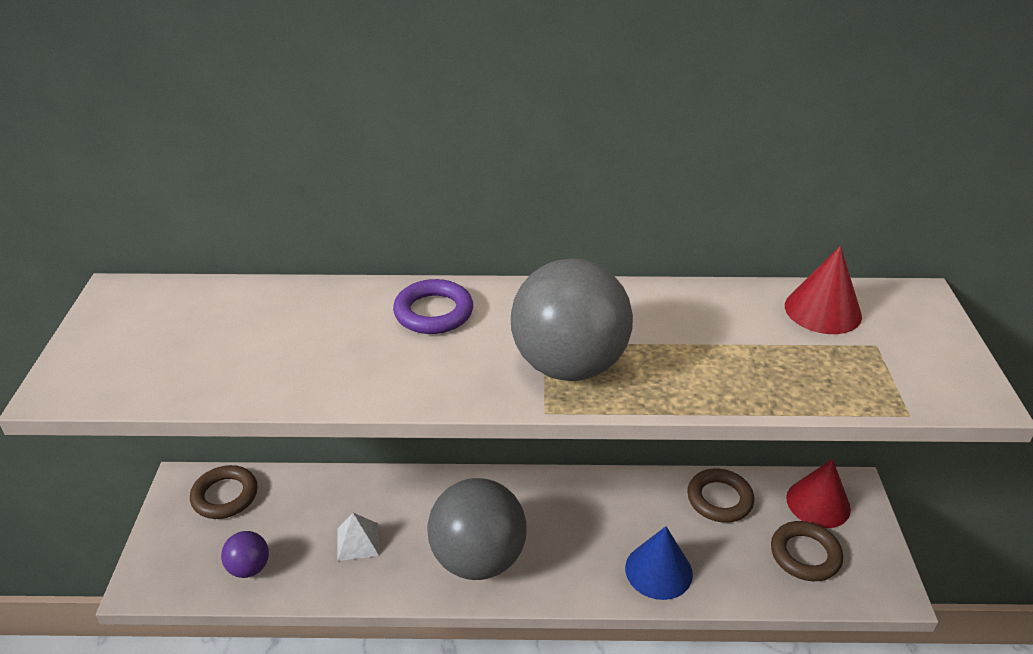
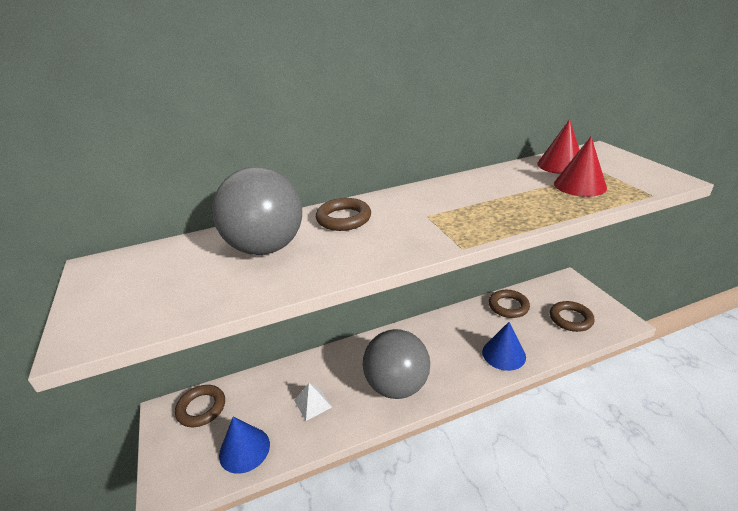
camera: 20 degrees left, 5 degrees down
purple ball [221,531,269,578] -> blue cone [219,417,270,474]
purple ring [393,279,473,334] -> brown ring [316,198,371,231]
grey ball [511,259,633,381] -> grey ball moved to [212,167,302,255]
red cone [786,459,851,528] -> red cone moved to [554,137,607,197]

